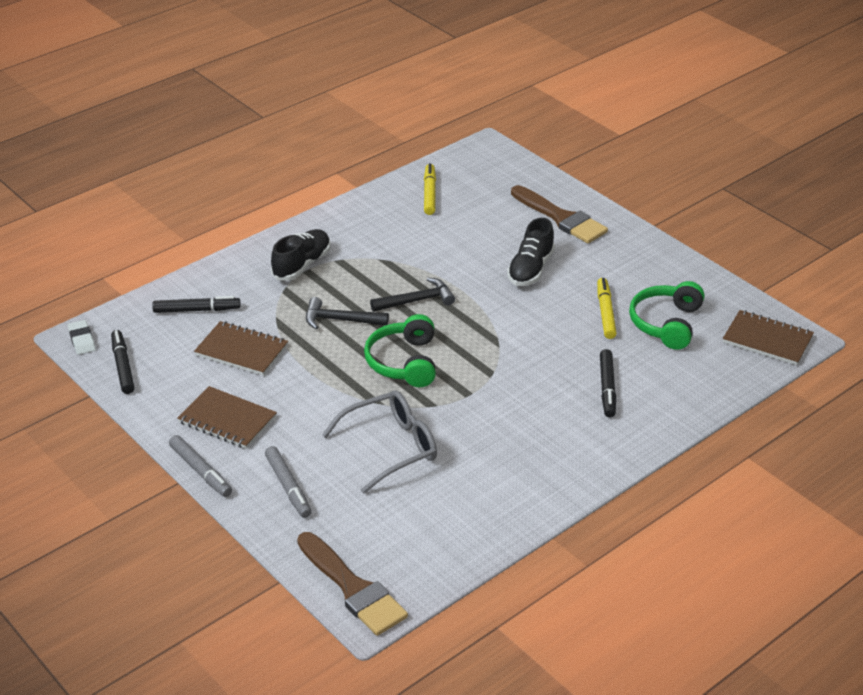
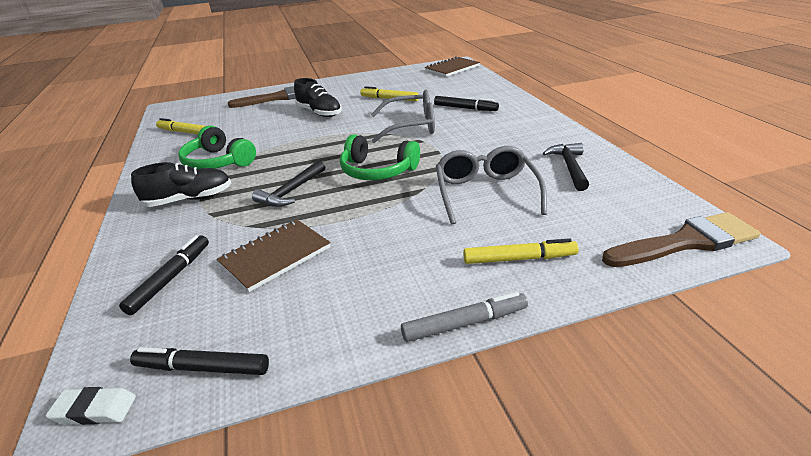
camera: 65 degrees left, 5 degrees down
brown notebook [177,386,277,449] -> none
grey marker [265,446,312,518] -> yellow marker [463,238,579,264]
black shoe [271,229,331,281] -> black shoe turned 105 degrees clockwise [131,162,231,207]
black hammer [370,277,455,312] -> black hammer moved to [543,143,589,191]
green headphones [629,281,705,350] -> green headphones moved to [178,125,256,169]
none -> grey glasses [371,90,435,143]

